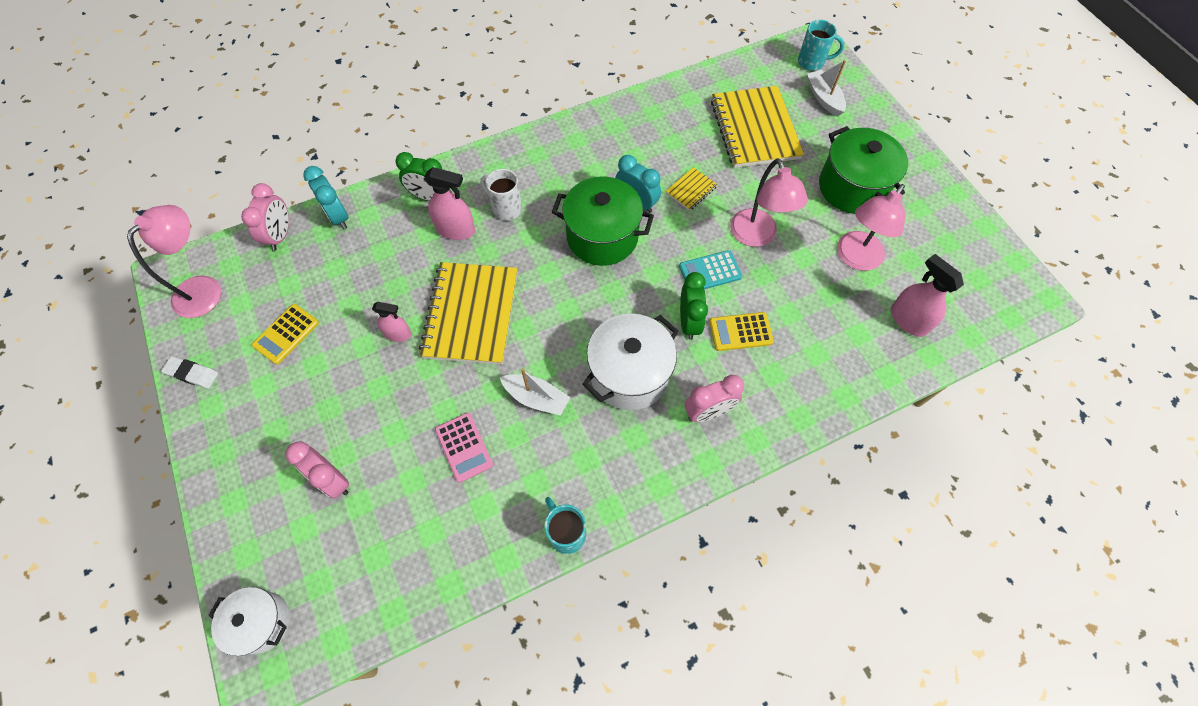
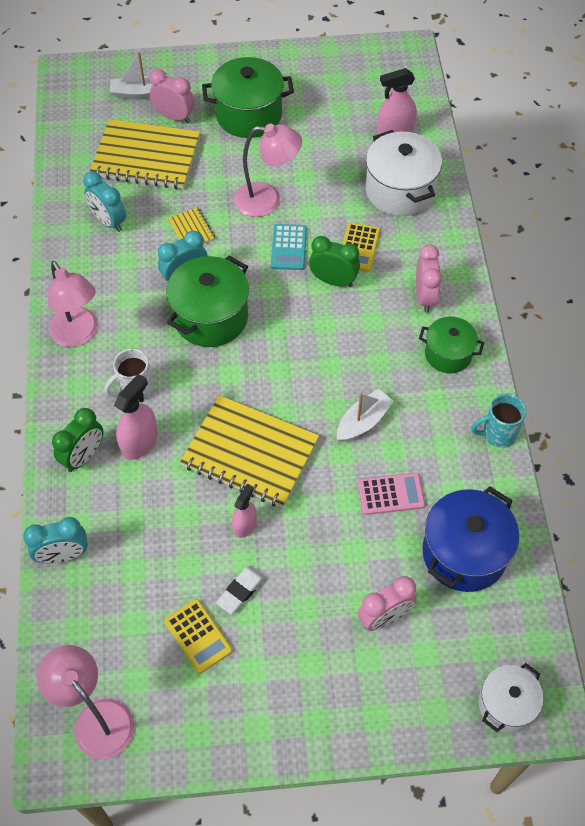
camera: 70 degrees left, 5 degrees down
white eraser [161,356,218,389] -> white eraser moved to [216,566,265,614]
pink clock [241,183,289,251] -> pink clock moved to [150,69,195,123]
white pot [582,314,679,410] -> white pot moved to [366,130,442,216]
turquoise mug [798,20,844,71] -> none
pink lamp [837,184,906,271] -> pink lamp moved to [48,261,98,347]
none -> turquoise clock [83,172,126,232]
none -> green pot [419,317,484,373]
none -> blue pot [422,486,519,592]

